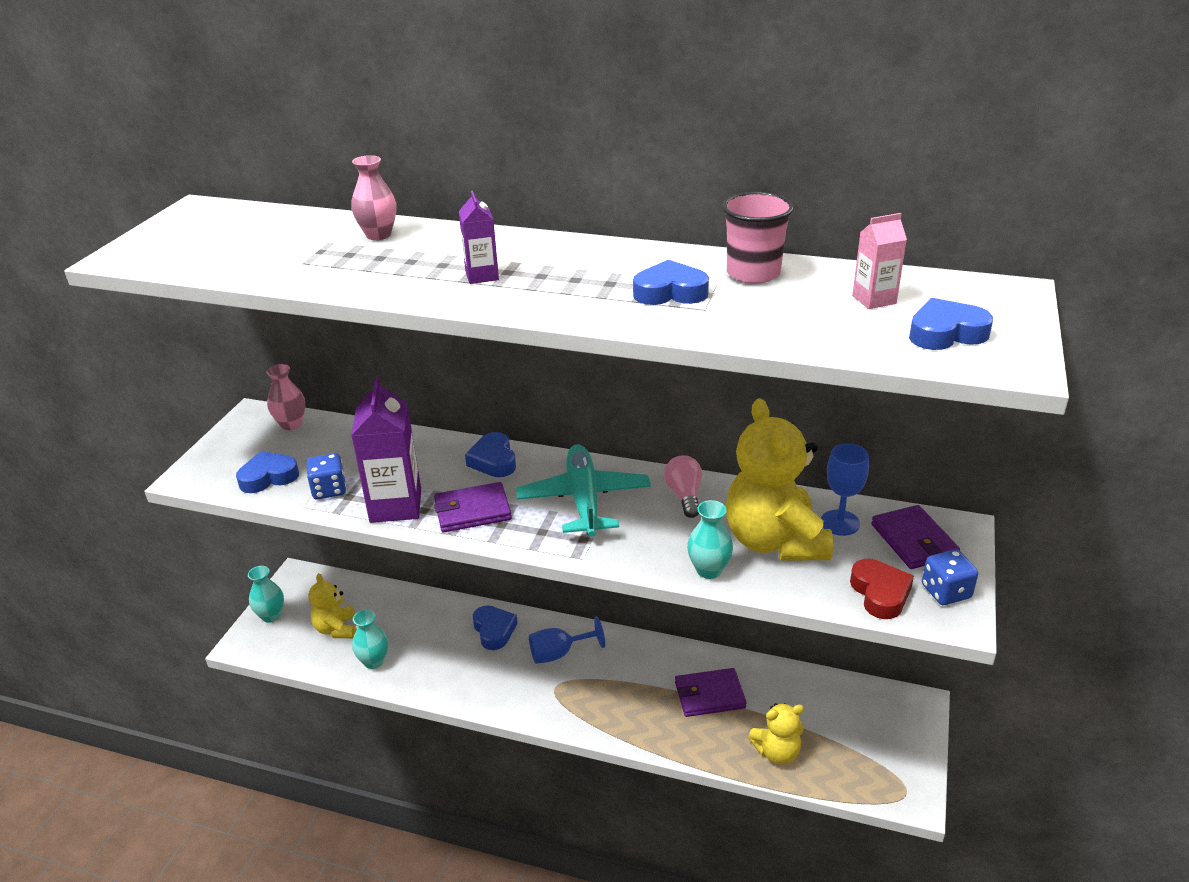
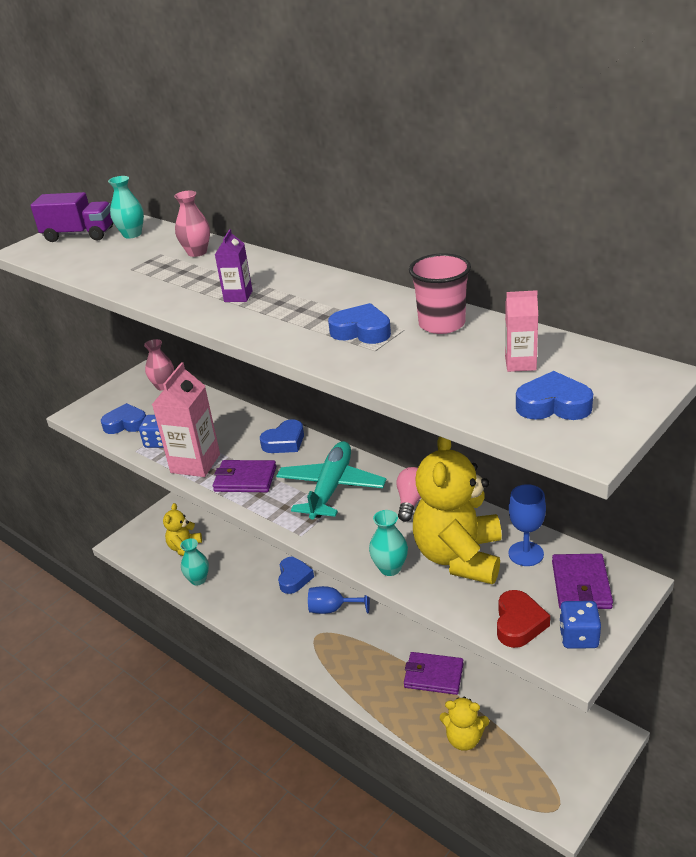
camera: 25 degrees right, 0 degrees up
turquoise vase [248,566,284,623] -> turquoise vase moved to [108,176,144,239]
purple carton [351,377,421,523] -> pink carton [152,362,220,477]
blue heart [465,432,516,477] -> blue heart turned 135 degrees counterclockwise [260,419,304,453]
none -> purple truck [30,192,113,242]

